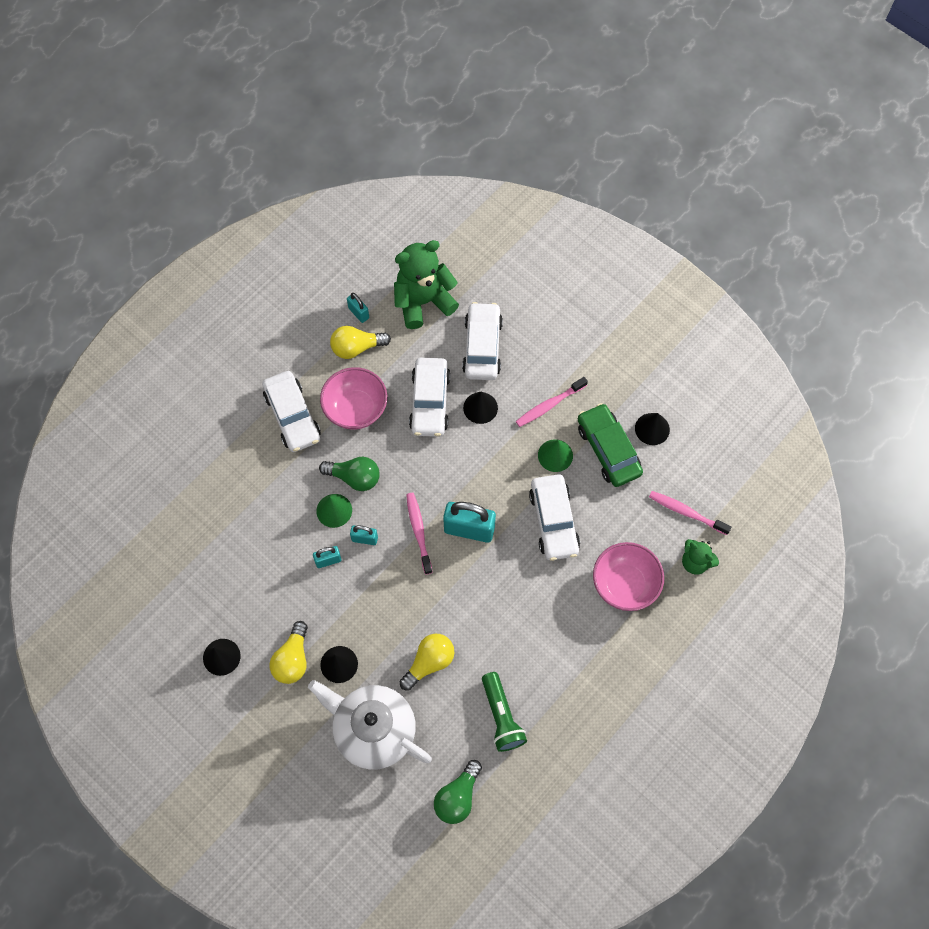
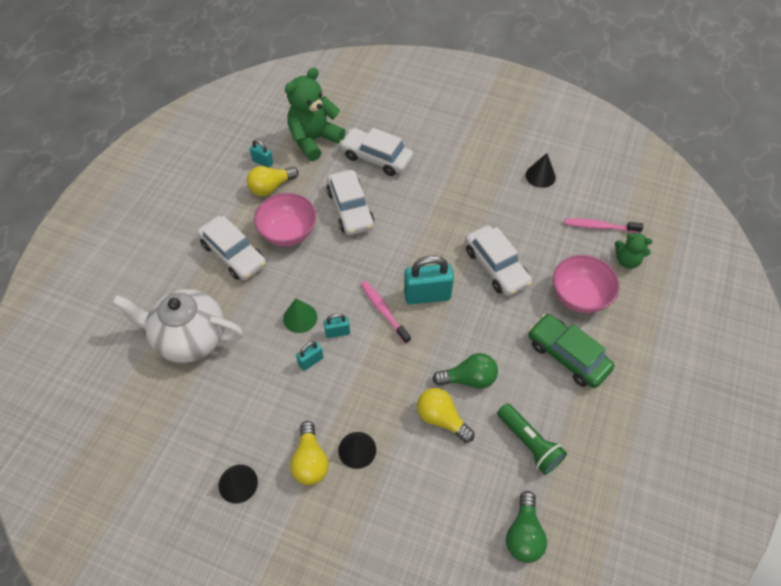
camera: 20 degrees left, 10 degrees down
white teapot [308,680,432,770] -> white teapot moved to [111,289,244,363]
green light bulb [319,457,379,491] -> green light bulb moved to [432,353,498,389]
yellow light bulb [399,634,454,691] -> yellow light bulb turned 75 degrees counterclockwise [417,388,474,443]
white car [462,302,503,380] -> white car turned 45 degrees counterclockwise [340,128,414,176]
black cone [463,392,498,424] -> none
pink toothbrush [516,377,588,427] -> none
green cone [538,439,573,472] -> none
green car [578,403,643,487] -> green car moved to [528,314,614,388]

